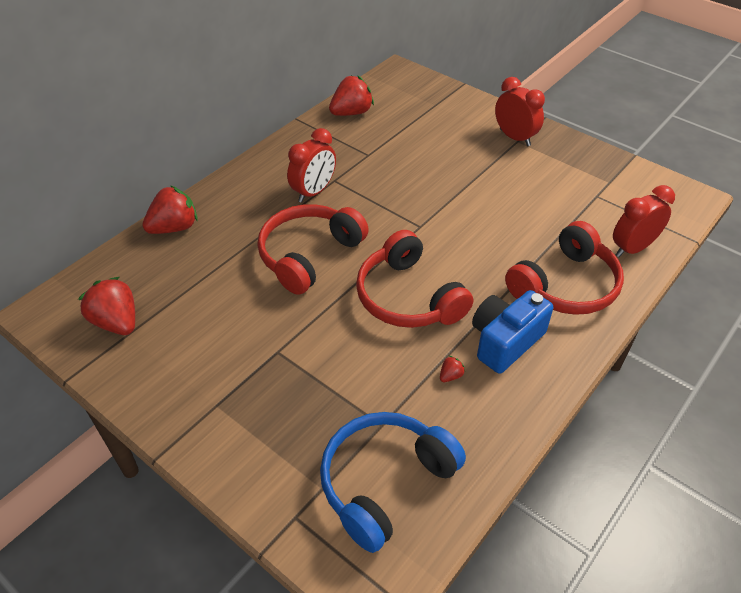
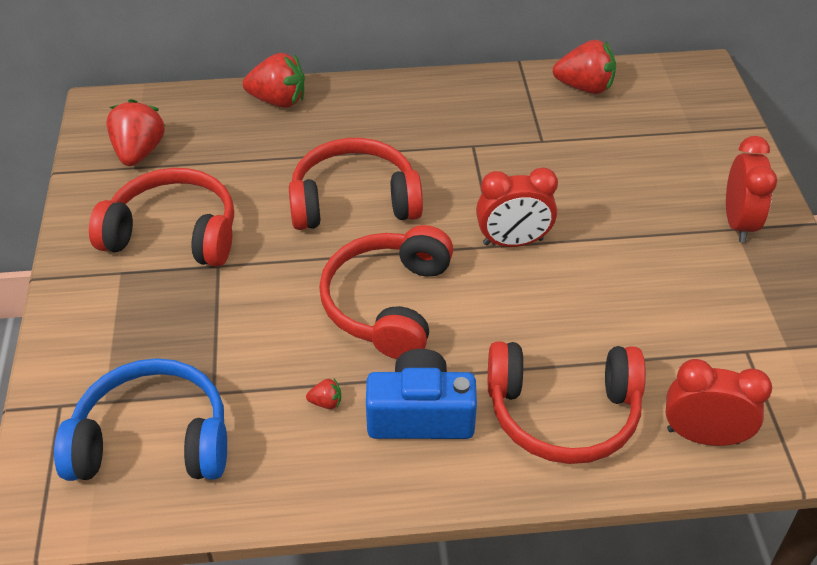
camera: 45 degrees right, 0 degrees up
red clock [287,128,336,202] -> red clock moved to [476,167,558,247]
none -> red headphones [89,168,234,267]

